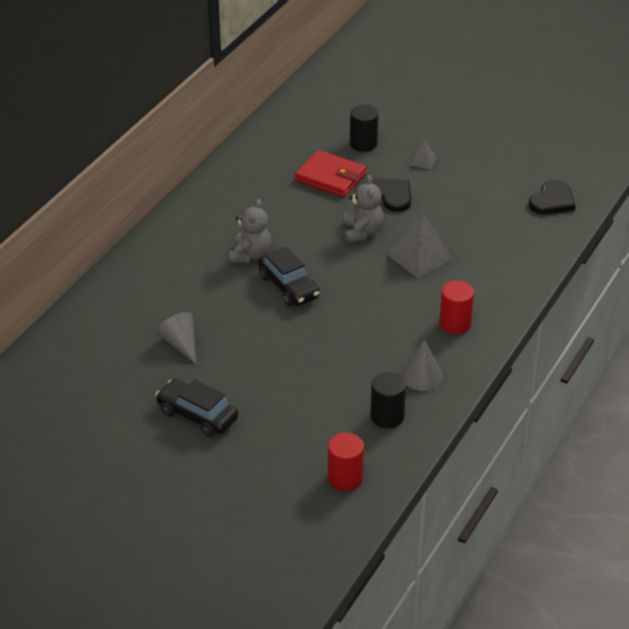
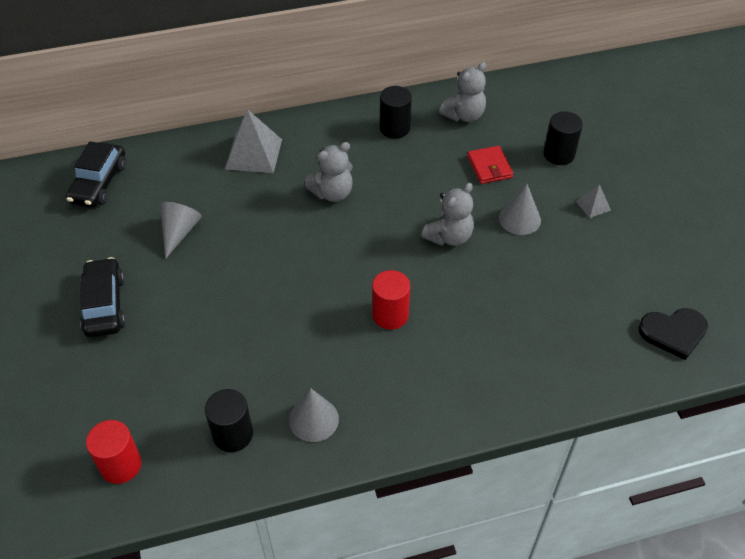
camera: 45 degrees right, 10 degrees up
black car [258,246,320,306] -> black car moved to [66,141,126,207]
red wallet [295,150,367,197] -> red wallet [467,146,514,184], size x0.65
black heart [372,178,411,212] -> grey cone [499,184,541,235]
grey pyramid [387,212,453,278] -> grey pyramid moved to [225,109,282,173]
red cylinder [439,281,474,334] -> red cylinder moved to [372,270,410,330]
none -> black cylinder [380,86,412,139]
none -> grey teddy bear [439,62,486,122]

